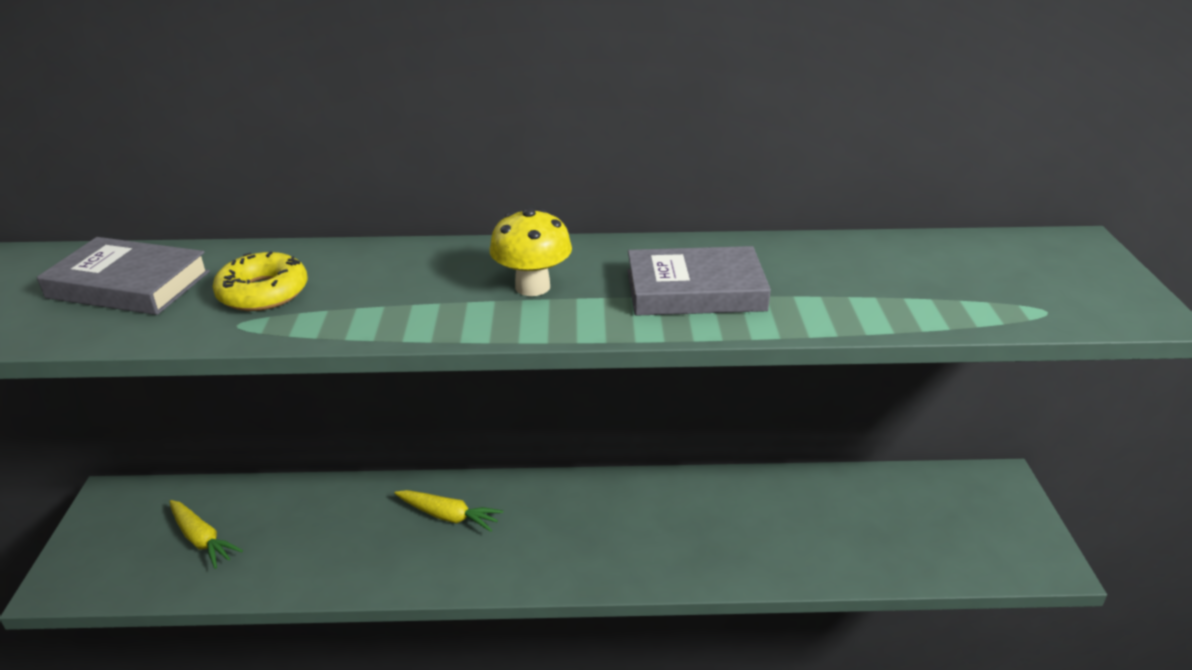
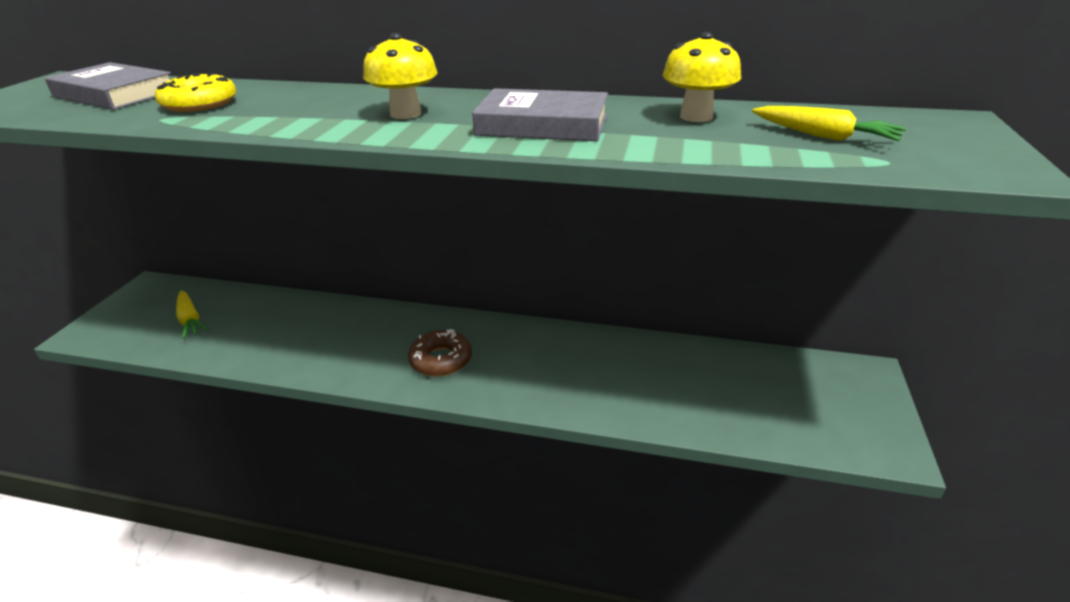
camera: 15 degrees right, 0 degrees up
yellow carrot [394,490,503,532] -> yellow carrot moved to [752,106,906,141]
none -> brown donut [408,329,472,376]
none -> yellow mushroom [663,32,741,122]

